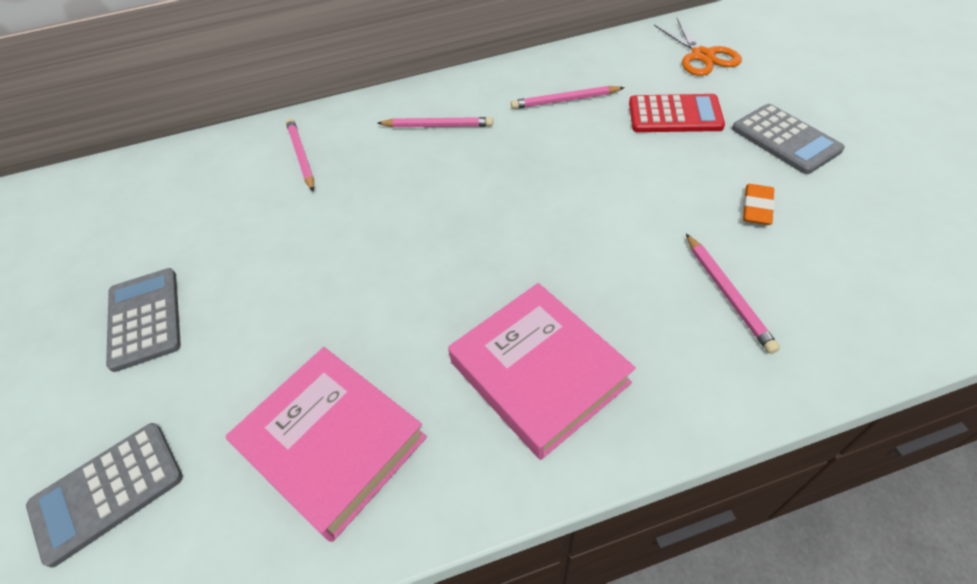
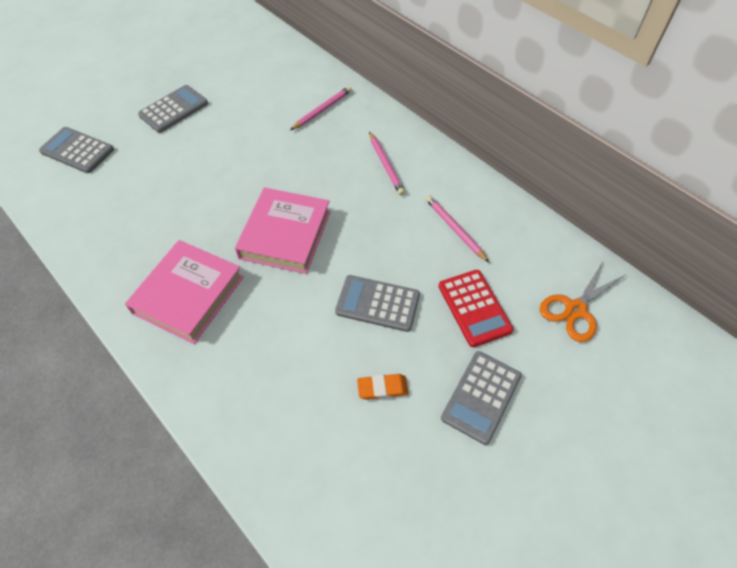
camera: 60 degrees right, 5 degrees up
pink book [226,347,427,542] -> pink book moved to [235,187,331,274]
pink pencil [686,234,780,354] -> none
none -> grey calculator [335,275,420,332]

